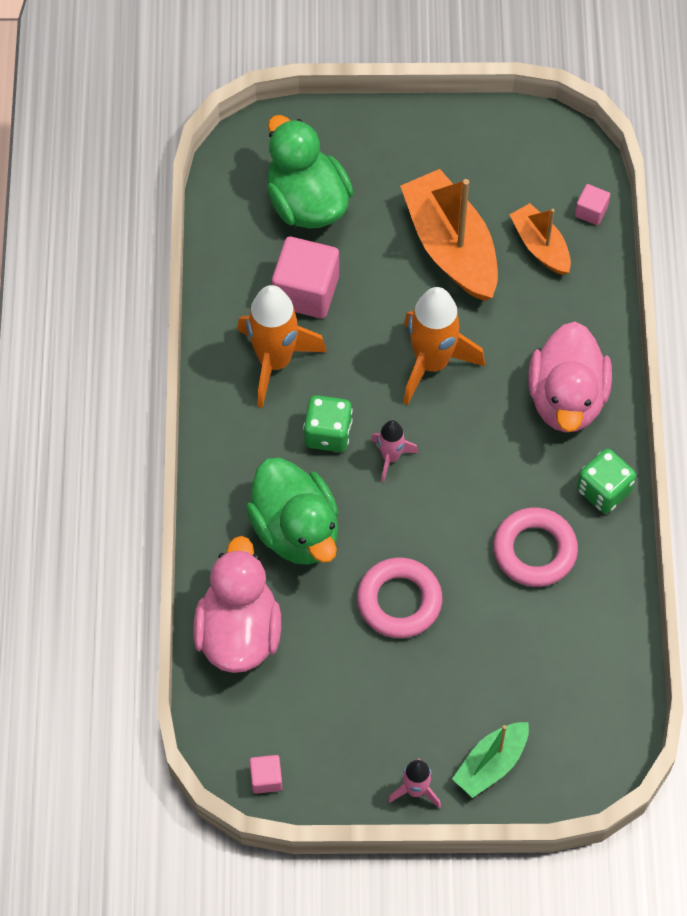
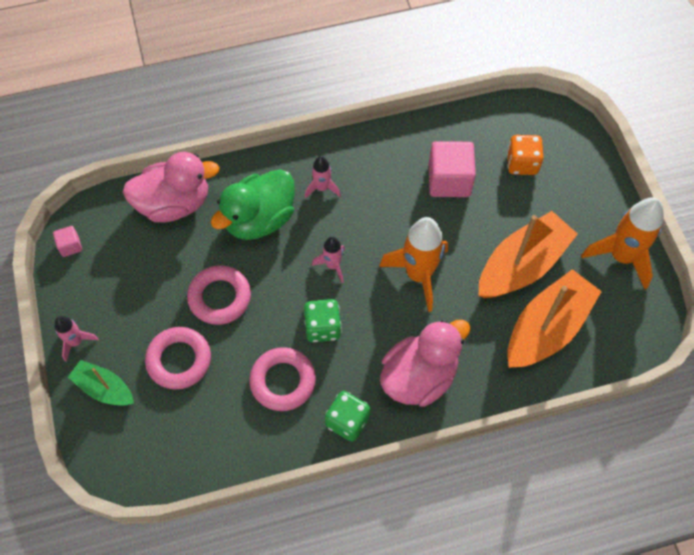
camera: 75 degrees right, 0 degrees up
orange rocket [237,285,327,408] -> orange rocket moved to [581,197,663,289]
green duck [267,115,354,229] -> orange dice [507,135,544,175]
green dice [303,395,353,452] -> green dice moved to [304,299,341,342]
orange boat [509,203,571,275] -> orange boat [507,269,602,368], size x1.77
pink duck [528,322,612,432] -> pink duck turned 150 degrees clockwise [380,320,471,407]
pink cube [575,184,610,225] -> none
none -> pink ring [145,327,211,389]
none -> pink rocket [305,156,341,199]

